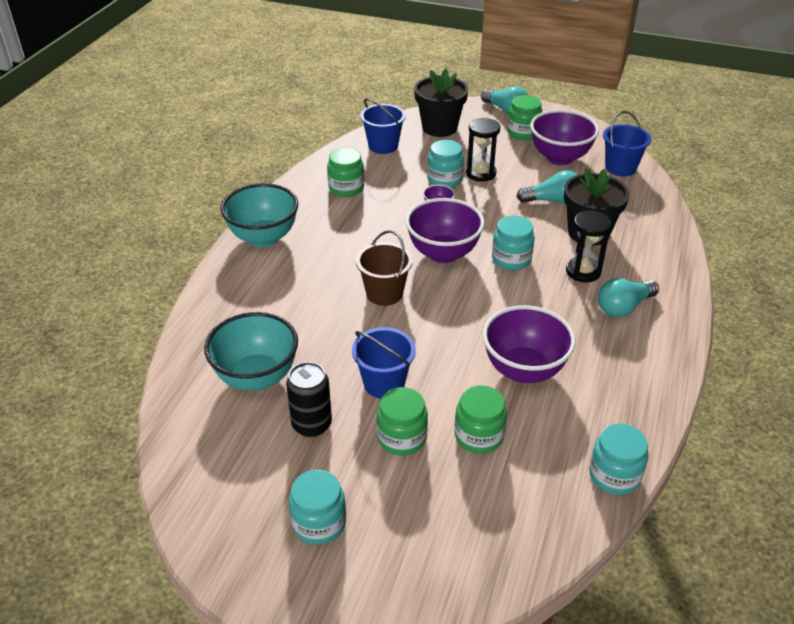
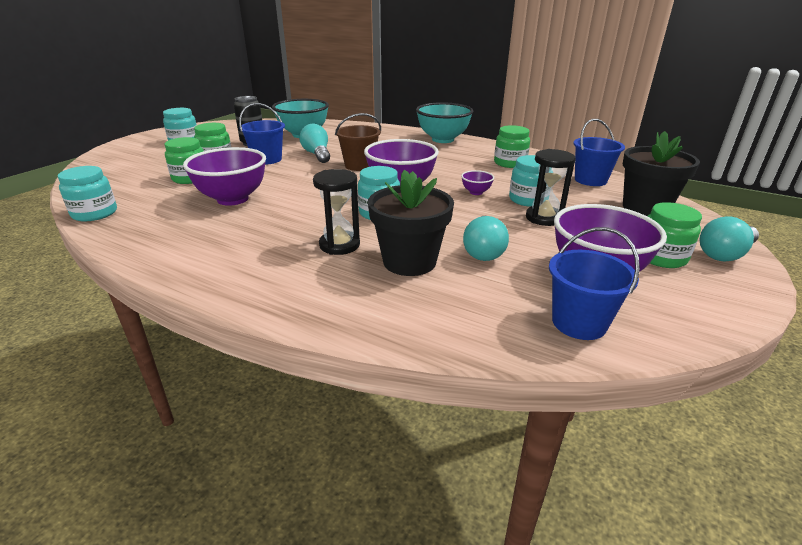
camera: 100 degrees right, 10 degrees down
turquoise light bulb [598,278,659,317] -> turquoise light bulb moved to [299,124,330,163]

